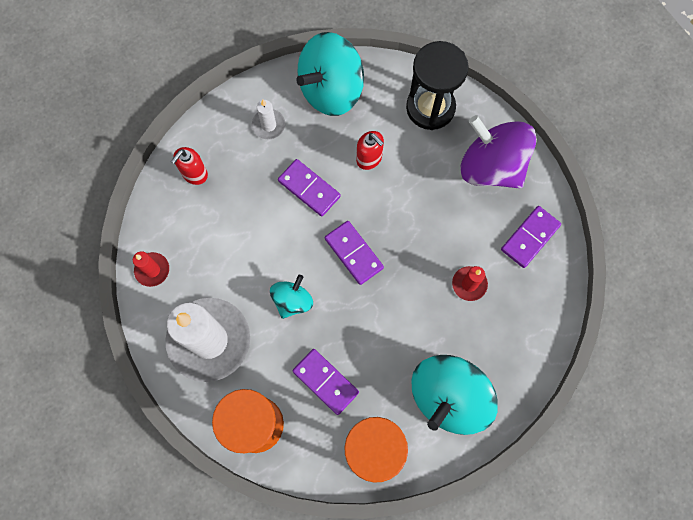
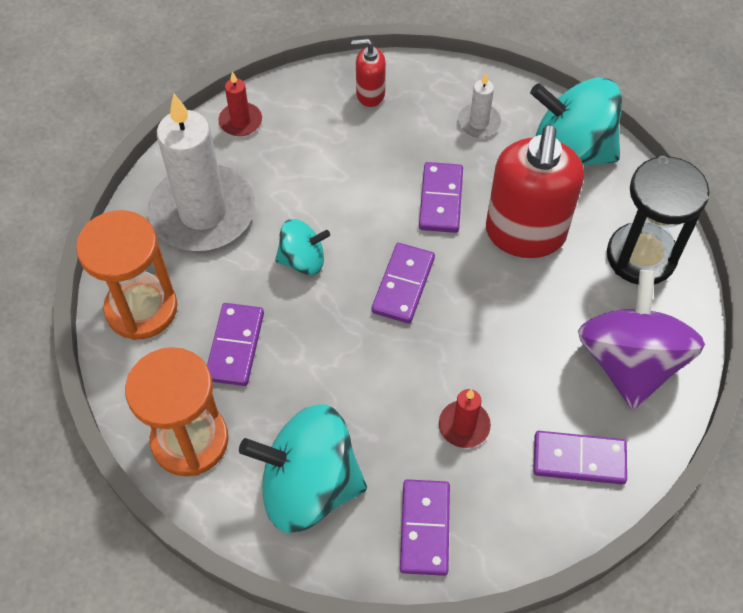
camera: 55 degrees right, 15 degrees down
red soap dispenser [356,131,384,170] -> red soap dispenser [486,125,584,258], size x2.07
none -> purple domino [400,479,450,576]

